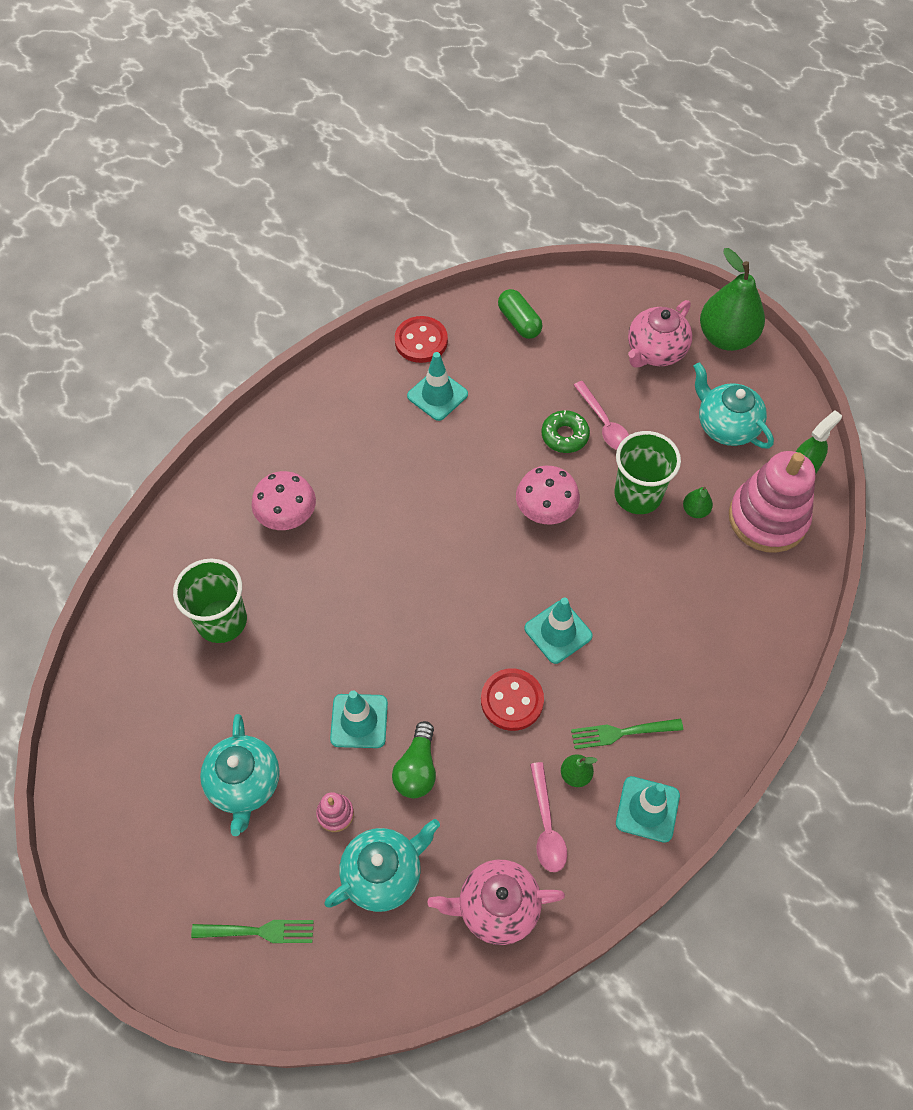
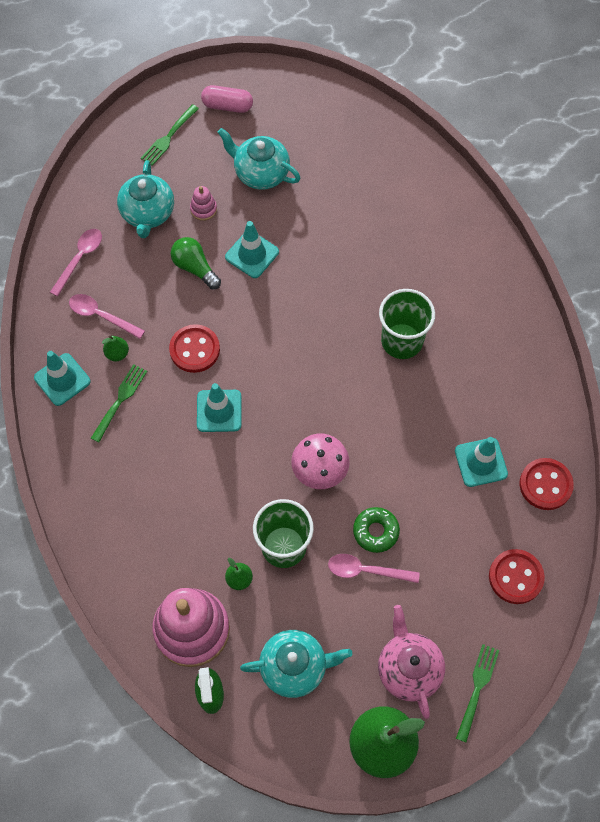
camera: 125 degrees right, 5 degrees up
green cup [173,559,247,643] -> green cup moved to [379,289,435,359]
pink mushroom [252,471,316,530] -> none
pink teapot [428,860,565,945] -> pink spoon [50,229,102,297]
green capsule [498,289,543,339] -> red button [489,549,545,604]
none -> pink capsule [201,85,253,113]
none -> green fork [456,644,499,743]

